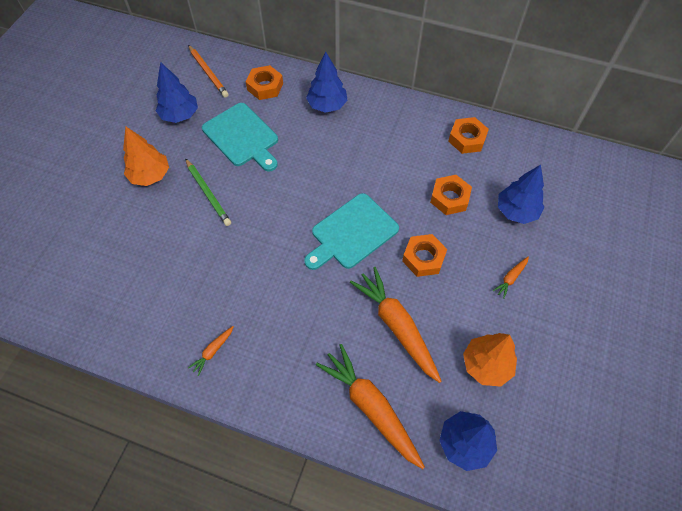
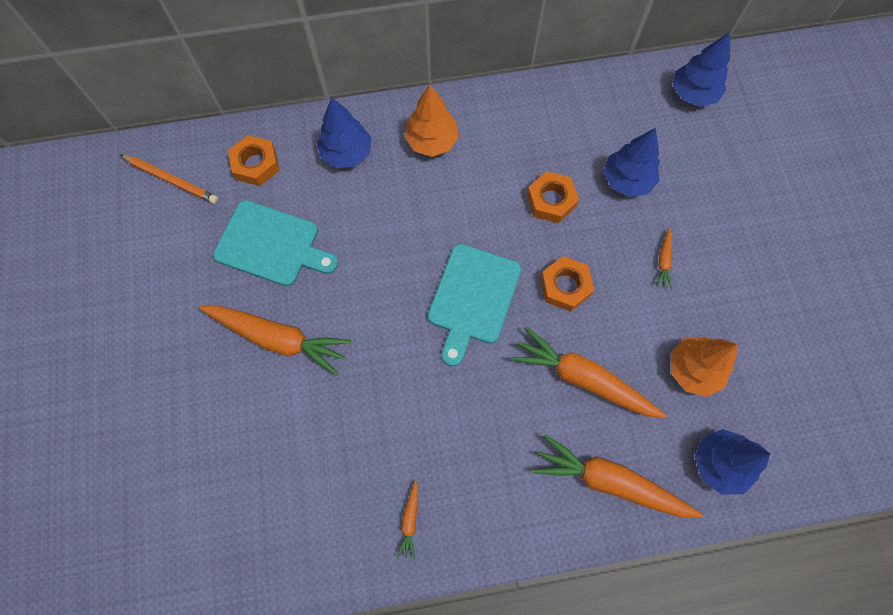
camera: 30 degrees left, 10 degrees up
orange tree [123,126,169,186] -> orange tree moved to [405,85,459,157]
blue tree [156,62,198,123] -> blue tree moved to [673,32,730,107]
green pencil [185,158,231,226] -> orange carrot [199,306,351,376]
orange nut [448,117,489,154] -> none

